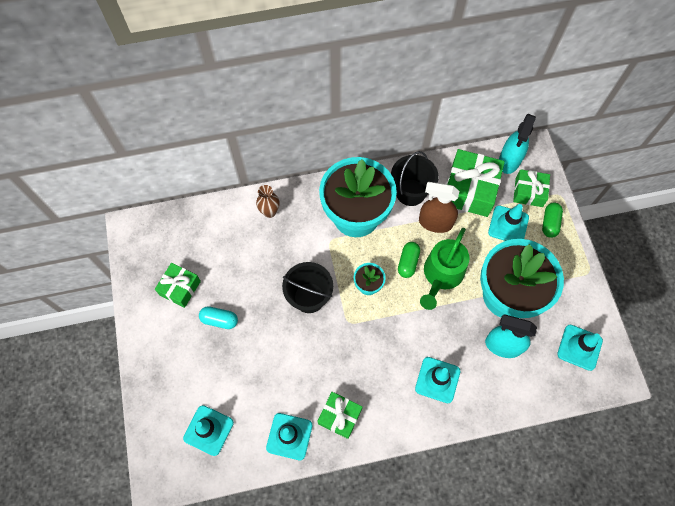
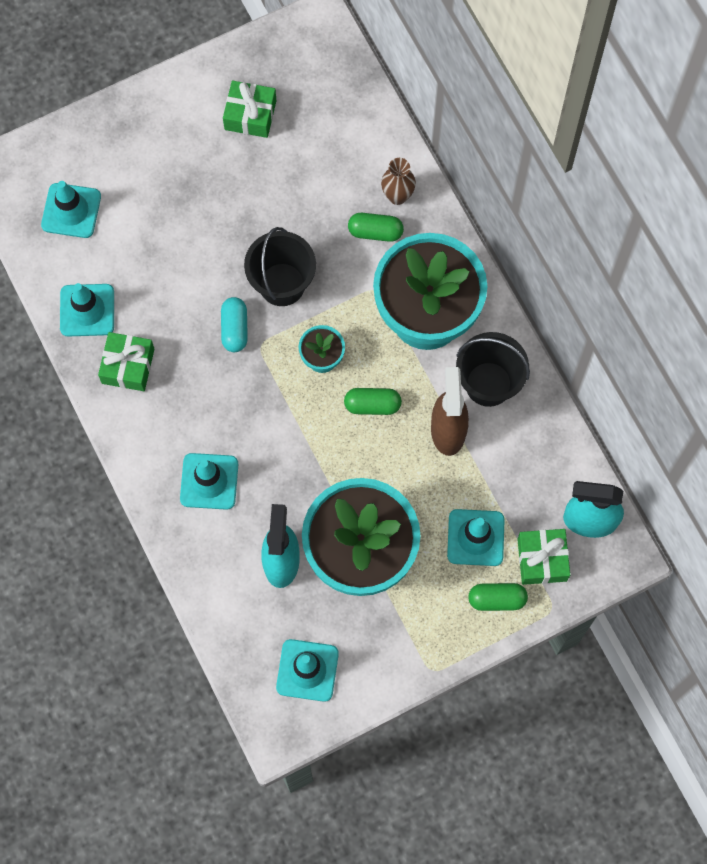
camera: 75 degrees right, 5 degrees up
turquoise capsule [199,306,238,329] -> turquoise capsule moved to [221,297,248,352]
green watering can [420,228,470,310] -> none
green gift [447,149,505,217] -> none
none -> green capsule [348,213,404,242]

